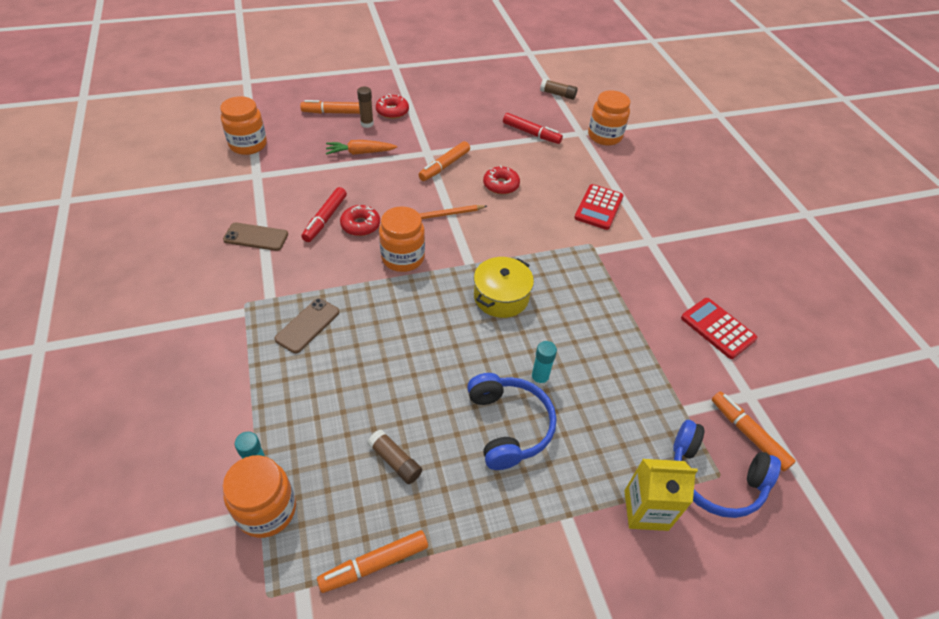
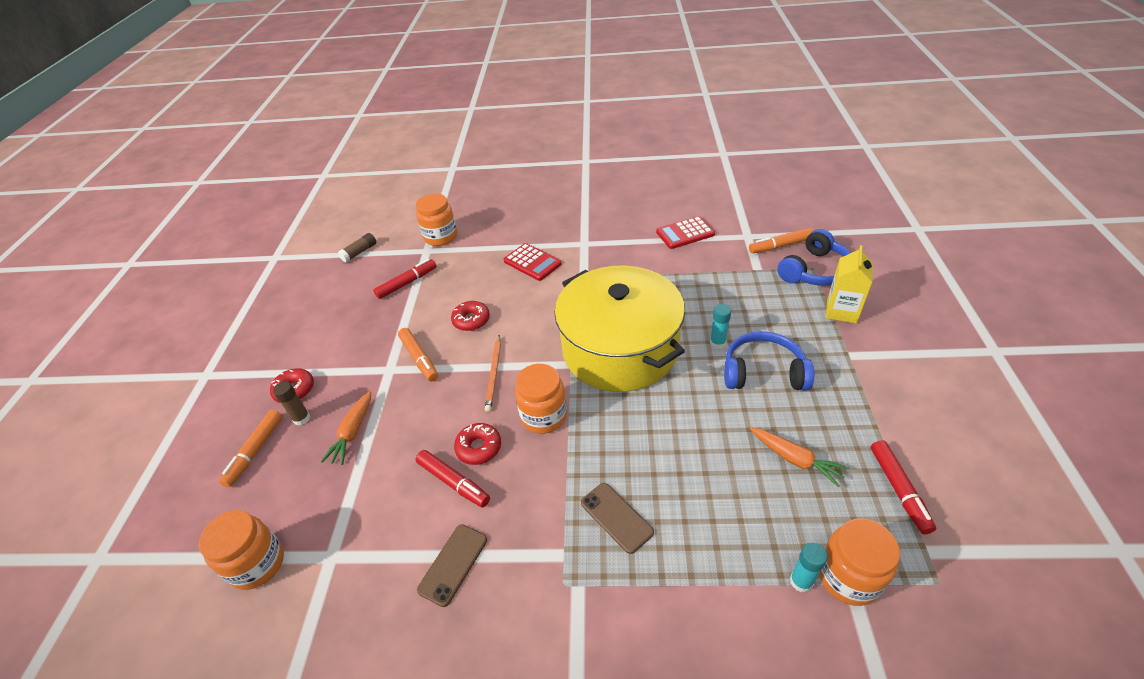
camera: 65 degrees left, 5 degrees down
orange marker [317,530,428,593] -> red marker [871,440,936,534]
brown glue stick [368,430,422,484] -> orange carrot [750,427,849,487]
yellow pot [474,257,534,318] -> yellow pot [554,266,685,392], size x2.17

